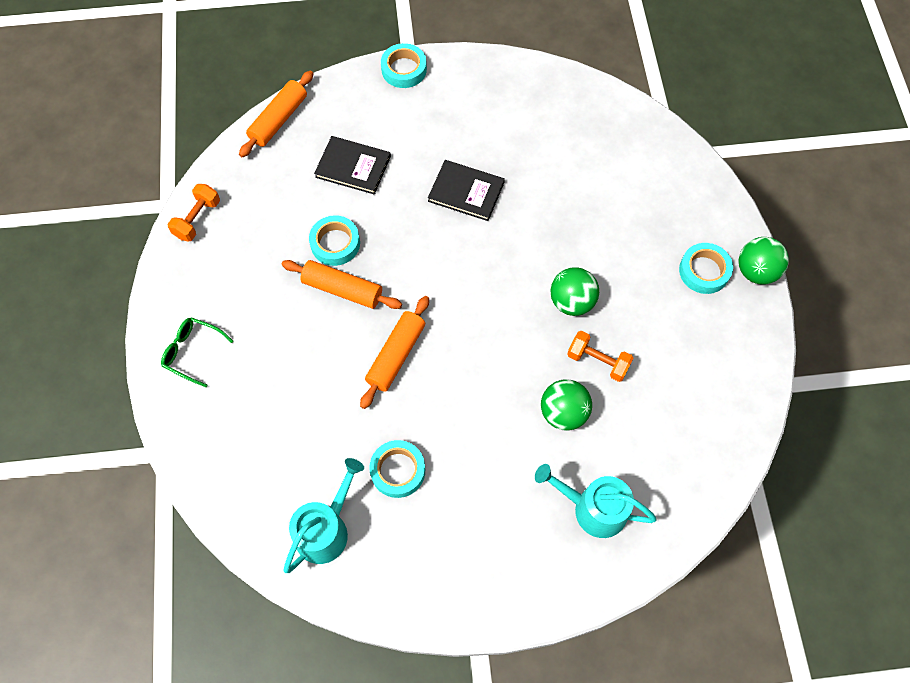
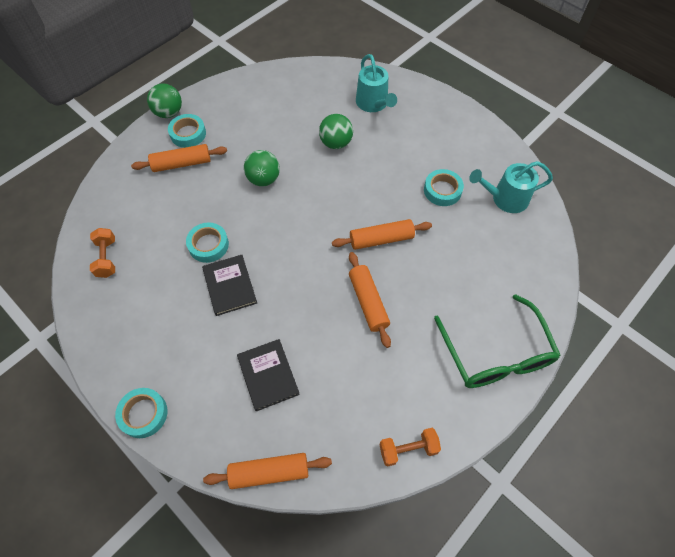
camera: 130 degrees left, 5 degrees down
green glasses [161,317,233,387] -> green glasses [434,294,560,388], size x1.99
turquoise tape [309,215,360,266] -> turquoise tape moved to [186,222,229,263]
orange dumbbell [568,331,634,382] -> orange dumbbell moved to [90,228,115,278]
none -> orange rolling pin [131,144,227,172]

